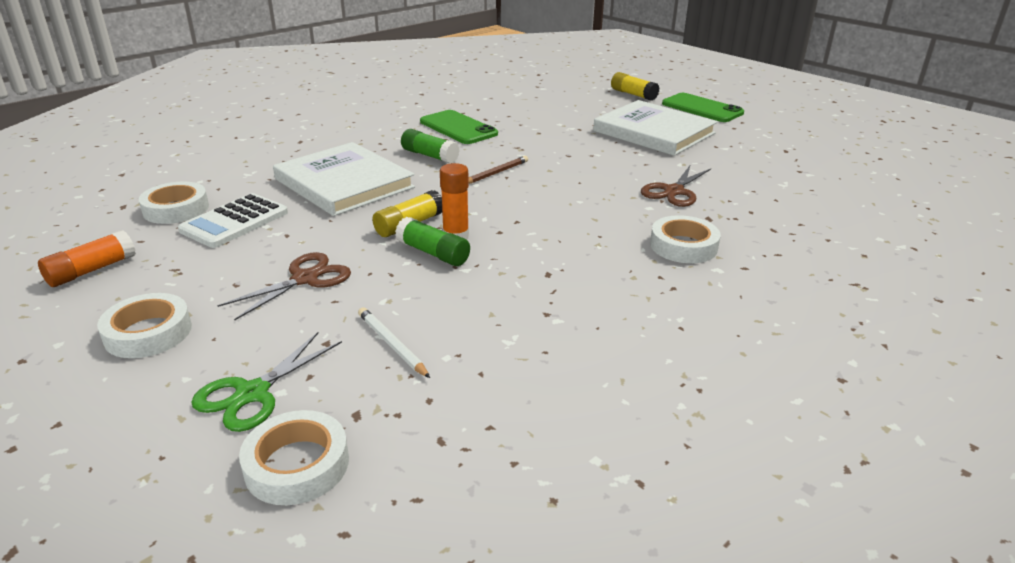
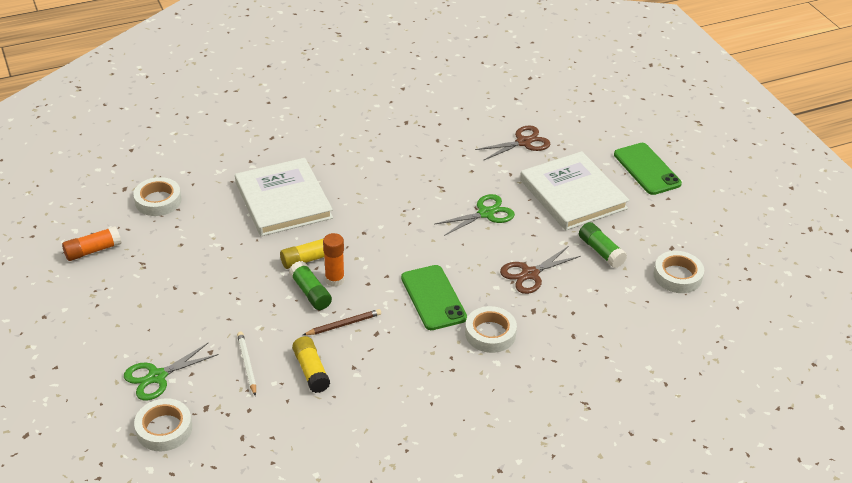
camera: 20 degrees right, 10 degrees up
white tape [97,293,192,358] -> white tape moved to [654,251,704,293]
white calculator [178,193,288,248] -> none
brown scissors [217,252,351,320] -> brown scissors moved to [475,125,550,161]
green glue stick [401,129,460,164] -> green glue stick moved to [579,222,627,268]
green phone [420,110,498,144] -> green phone moved to [401,265,467,330]
brown pencil [468,156,528,184] -> brown pencil moved to [303,309,381,335]
yellow glue stick [611,72,660,101] -> yellow glue stick moved to [292,336,330,393]
none -> green scissors [435,194,515,236]

